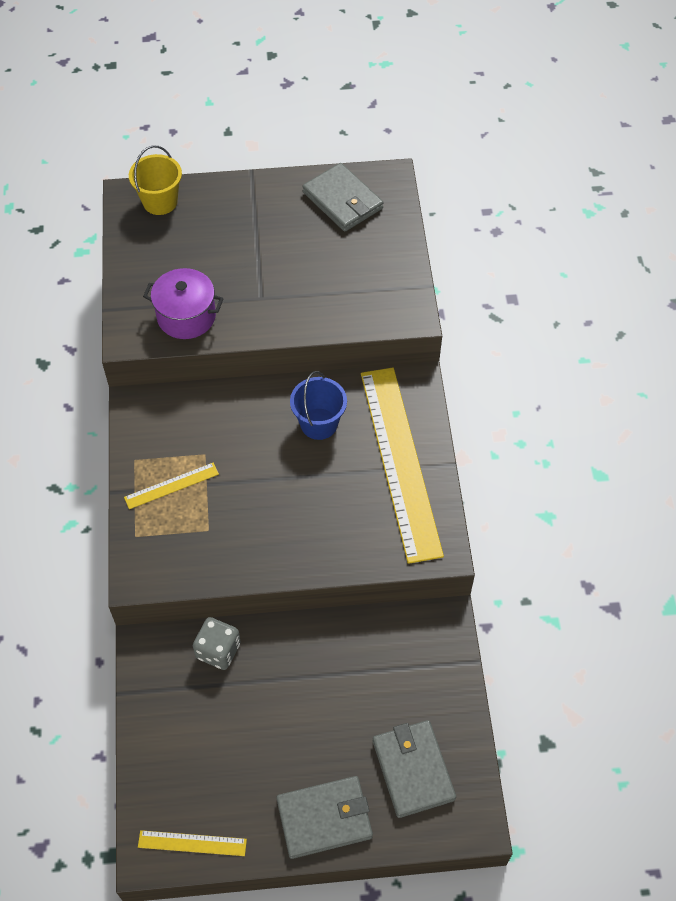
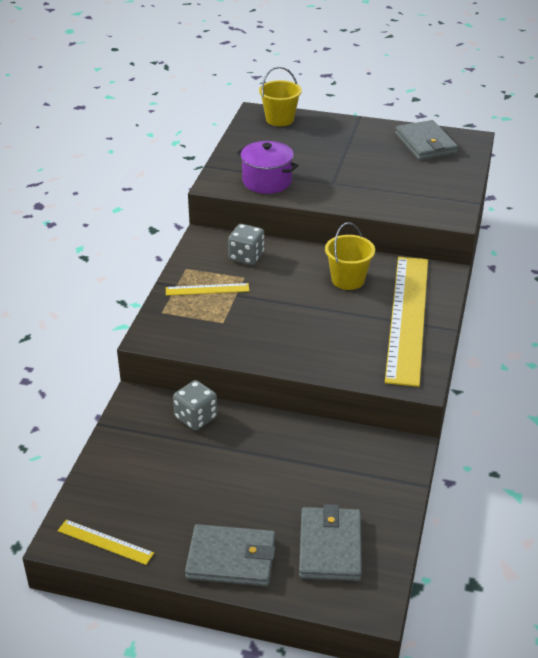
camera: 20 degrees right, 20 degrees down
blue bucket [290,371,347,440] -> yellow bucket [325,222,375,290]
none -> grey dice [228,224,264,265]

